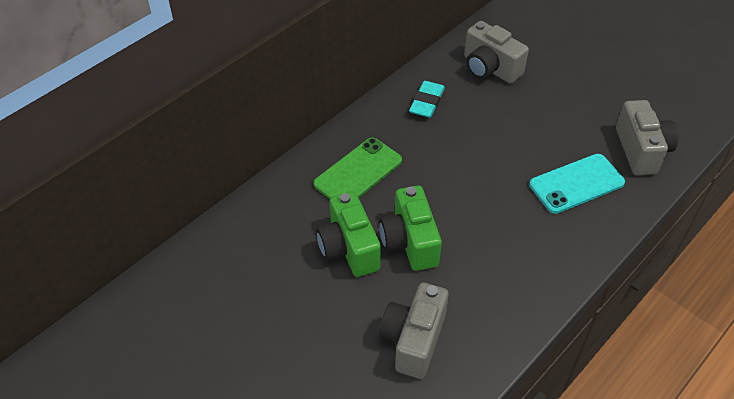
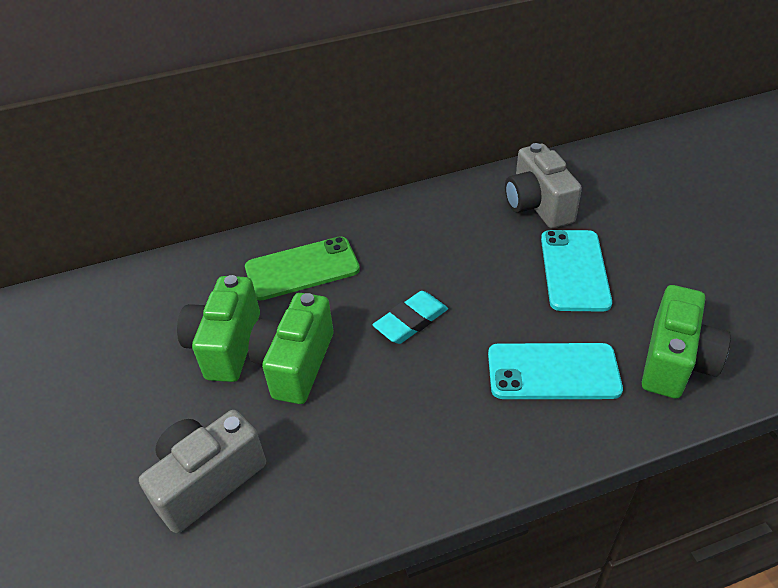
camera: 30 degrees right, 5 degrees down
turquoise eraser [409,81,445,118] -> turquoise eraser moved to [372,291,448,344]
grey camera [616,100,679,175] -> green camera [642,285,731,399]
none -> turquoise phone [541,230,612,312]

